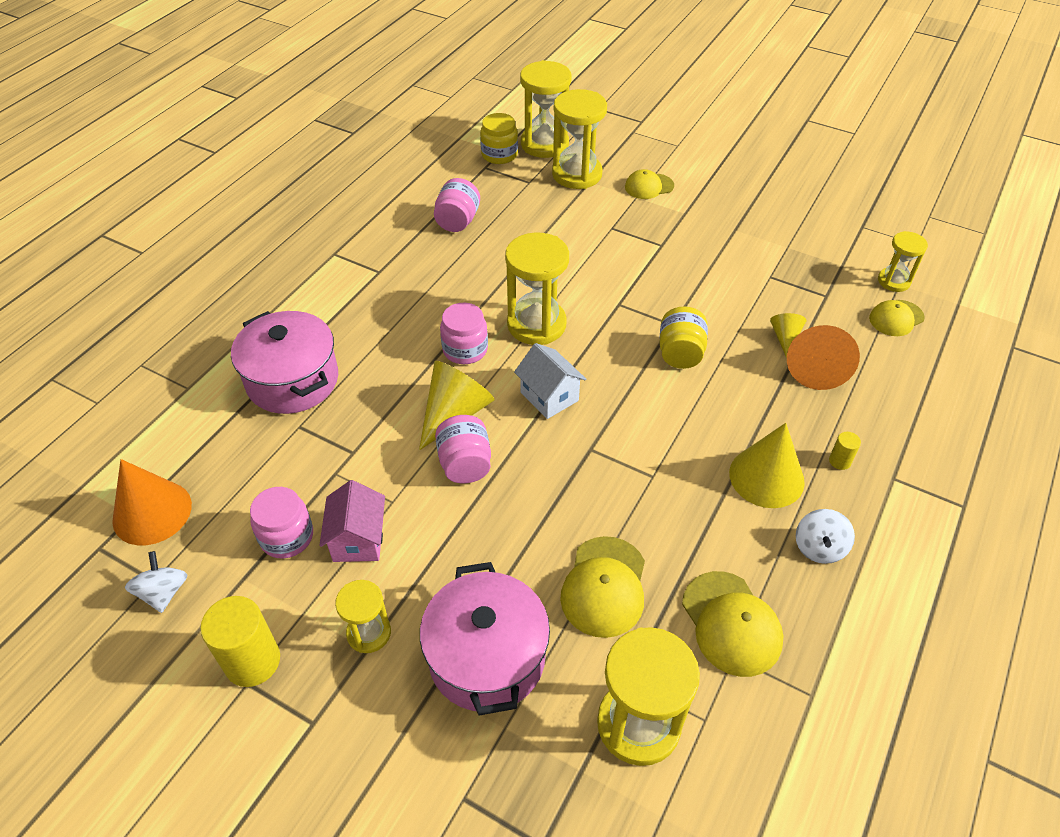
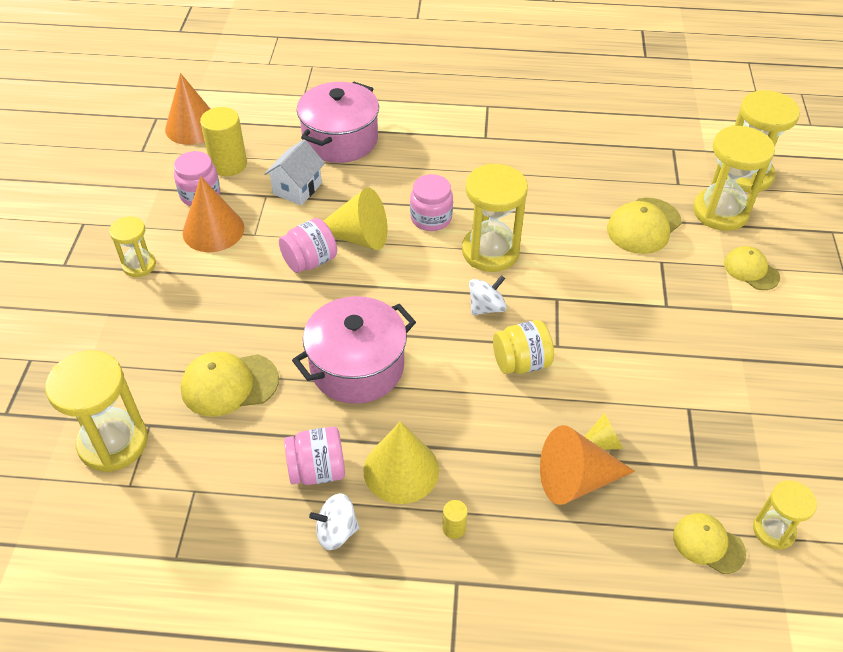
camera: 65 degrees right, 0 degrees up
white spinning top [125,551,188,613] -> white spinning top moved to [469,276,507,315]
yellow cylinder [200,596,280,687] -> yellow cylinder moved to [200,107,247,176]
pink house [319,480,385,562] -> orange cone [183,176,244,252]
pink pot [420,562,550,715] -> pink pot moved to [292,296,416,404]
pink jar [434,178,480,232] -> pink jar moved to [284,427,345,485]
yellow jar [480,113,518,164] -> none
white house [514,343,586,419] -> white house moved to [264,139,325,205]
yellow cap [682,571,784,677] -> yellow cap moved to [607,198,682,254]

